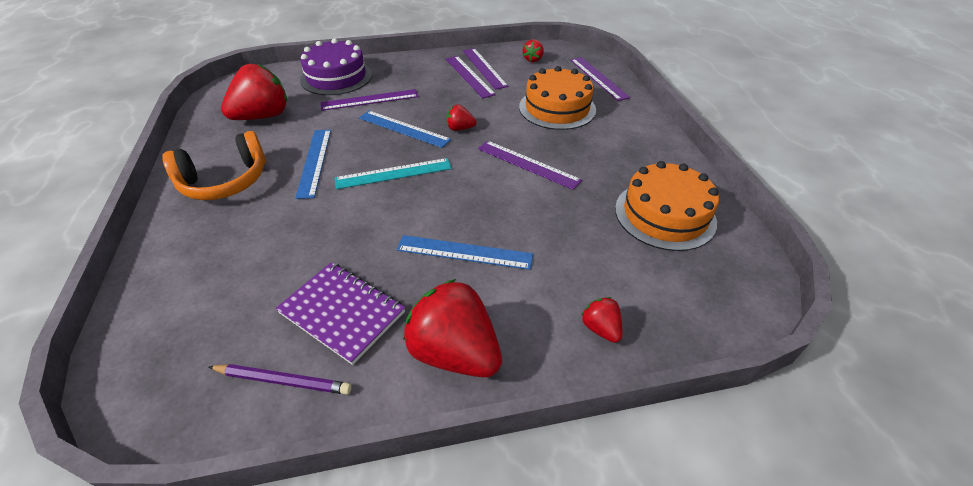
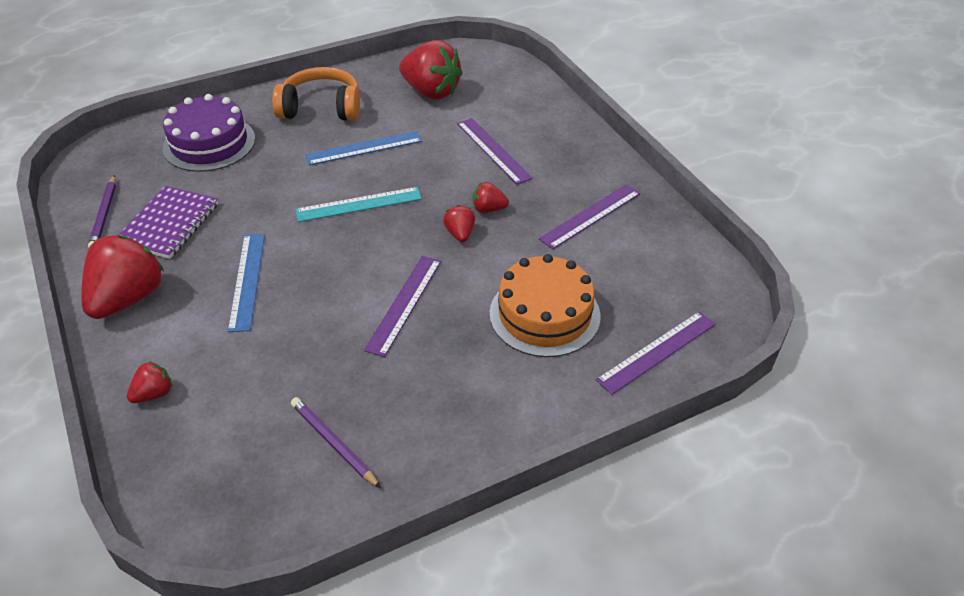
camera: 75 degrees right, 0 degrees up
orange headphones [162,131,266,200] -> orange headphones turned 135 degrees clockwise [272,67,360,121]
purple cake [300,38,372,95] -> purple cake moved to [163,94,255,172]
turquoise ruler [335,158,452,189] -> turquoise ruler turned 75 degrees counterclockwise [295,187,422,222]
blue ruler [359,111,451,148] -> none
purple ruler [463,48,508,90] -> none
red strawberry [523,39,544,62] -> red strawberry moved to [473,182,509,213]
orange cake [615,161,719,251] -> purple pencil [291,397,381,488]

